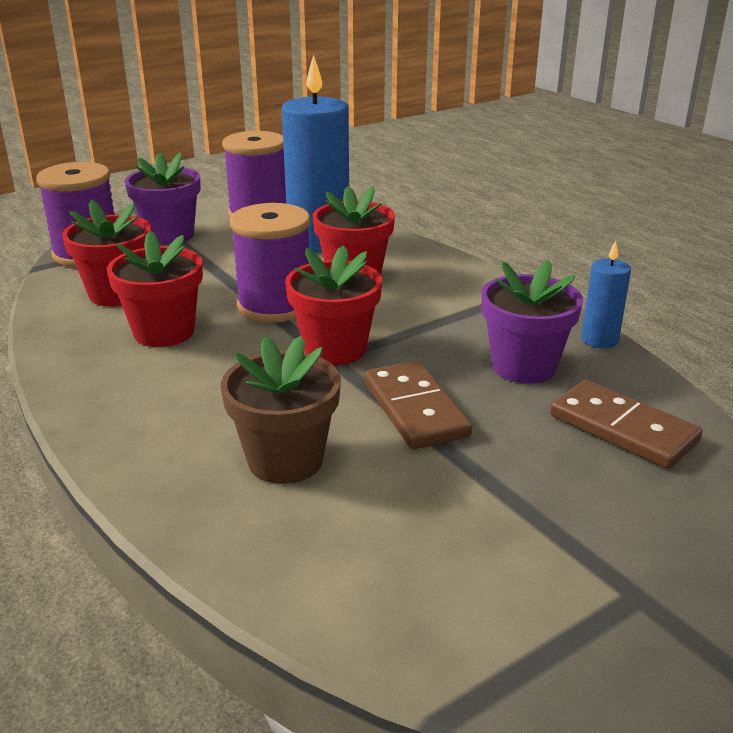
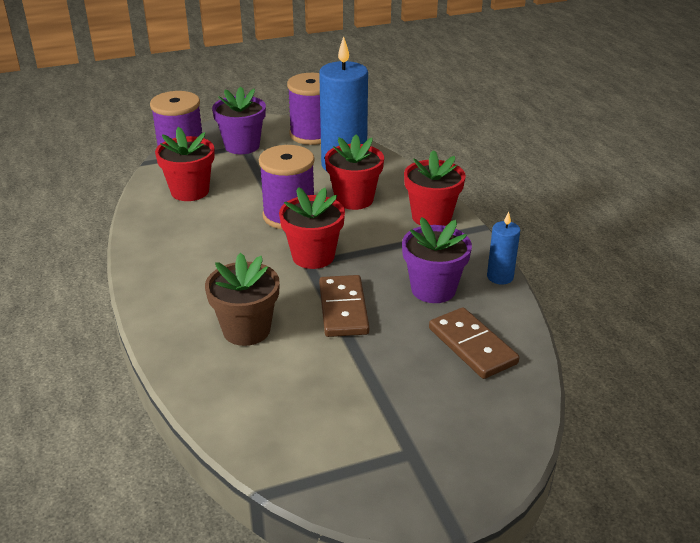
camera: 15 degrees right, 5 degrees up
red flower pot [107,231,203,347] -> red flower pot moved to [404,150,466,226]

